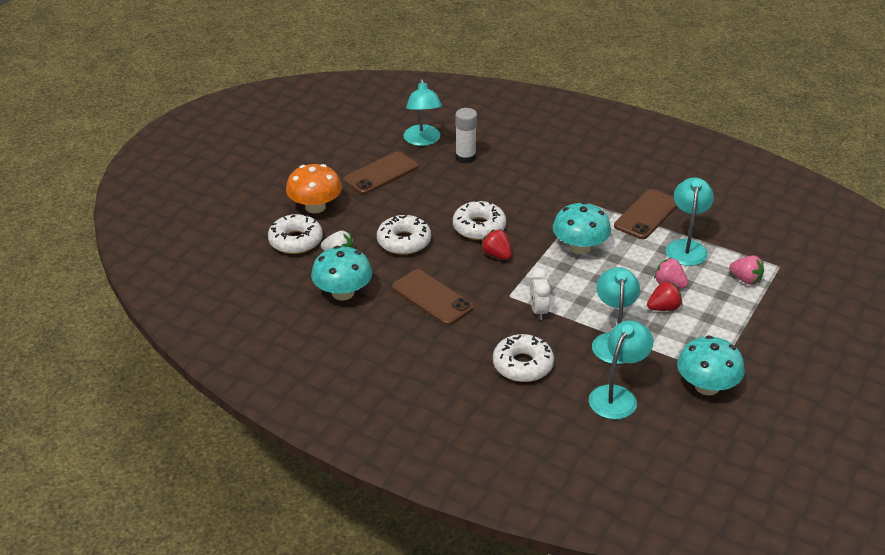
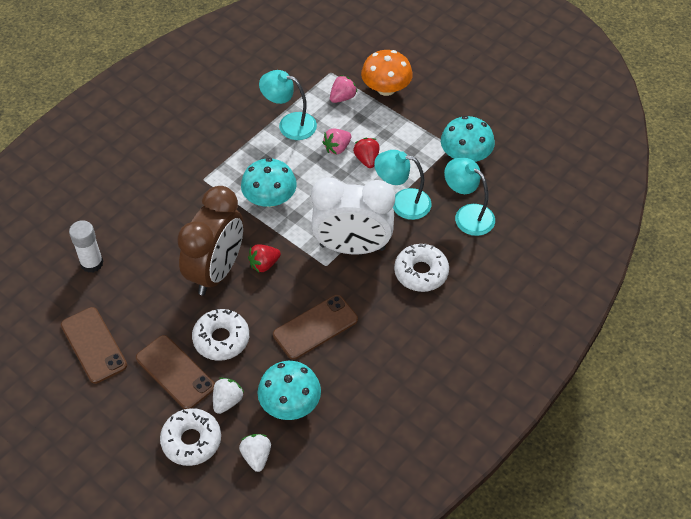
camera: 80 degrees left, 15 degrees up
orange mushroom [286,164,342,213] -> orange mushroom moved to [361,50,413,96]
turquoise lamp [404,79,442,146] -> none
white donut [453,200,506,240] -> brown clock [177,186,243,295]
white clock [530,268,551,320] -> white clock [311,177,395,254], size x2.35
brown phone [614,189,678,239] -> brown phone moved to [136,335,215,409]
none -> white strawberry [239,434,271,472]

